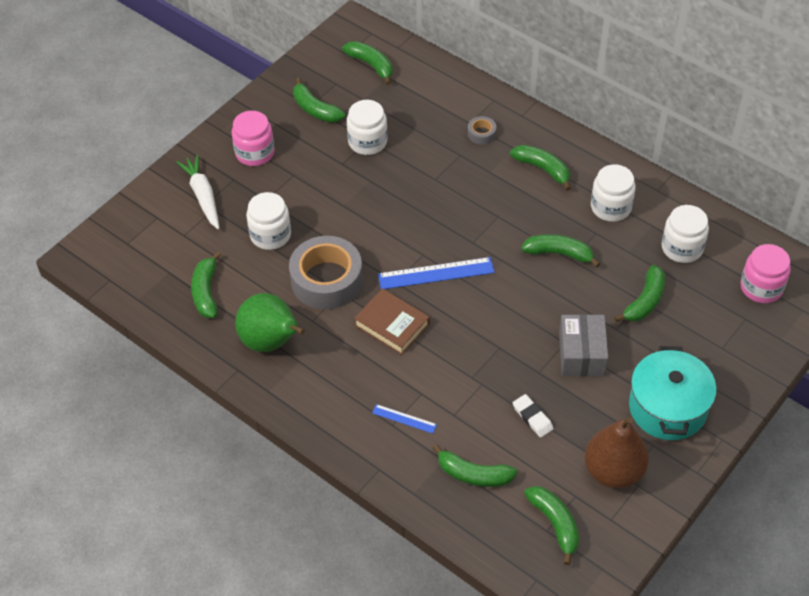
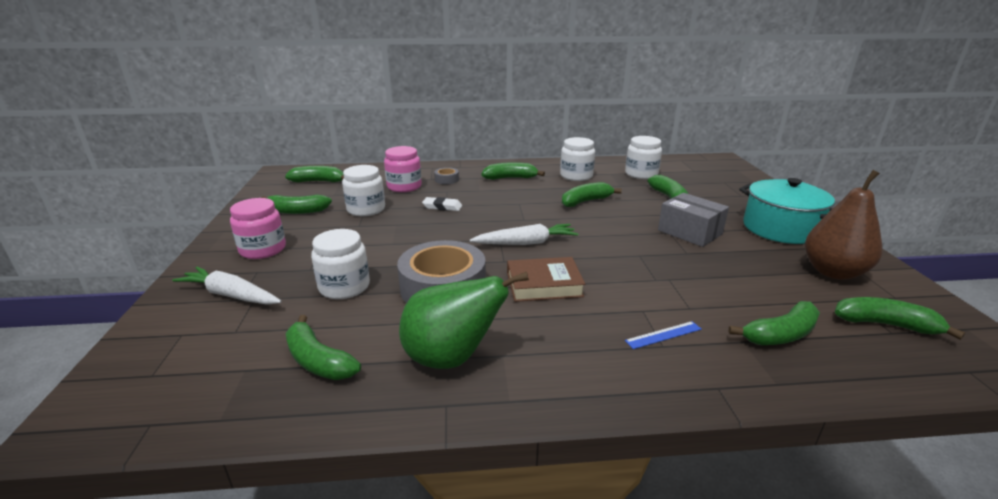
camera: 45 degrees left, 25 degrees down
blue ruler [378,257,494,289] -> white carrot [470,224,578,245]
white eraser [513,394,554,438] -> white eraser moved to [422,197,462,211]
pink jar [741,244,791,303] -> pink jar moved to [384,146,422,192]

